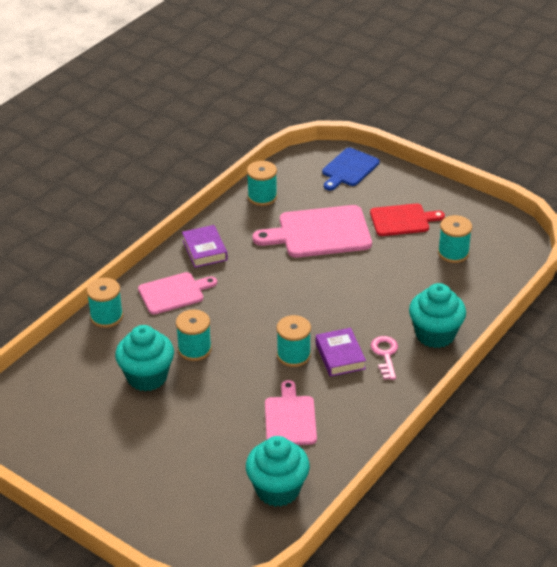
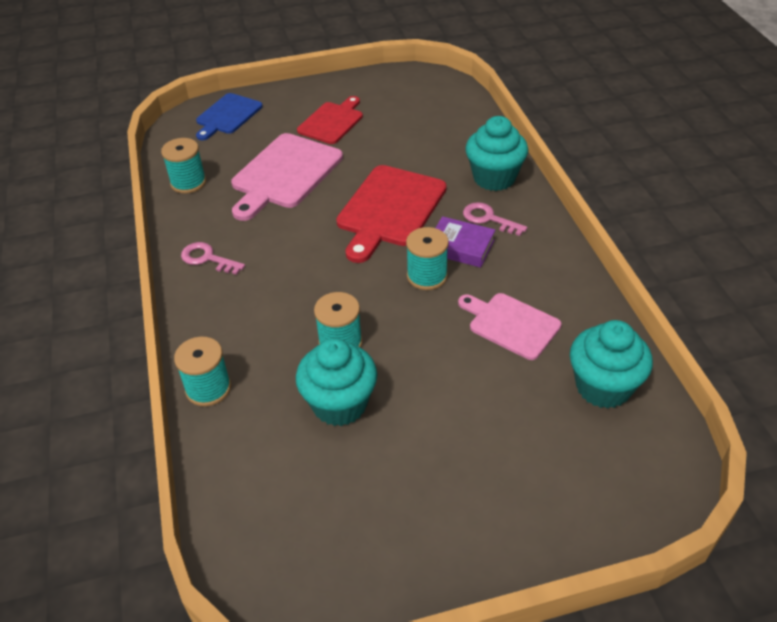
camera: 50 degrees left, 5 degrees up
pink cutting board [138,272,217,315] -> none
purple book [182,225,228,268] -> pink key [181,242,245,275]
blue cutting board [322,148,380,190] -> blue cutting board turned 45 degrees clockwise [196,93,263,140]
turquoise spool [438,215,472,263] -> none
none -> red cutting board [336,165,447,263]

